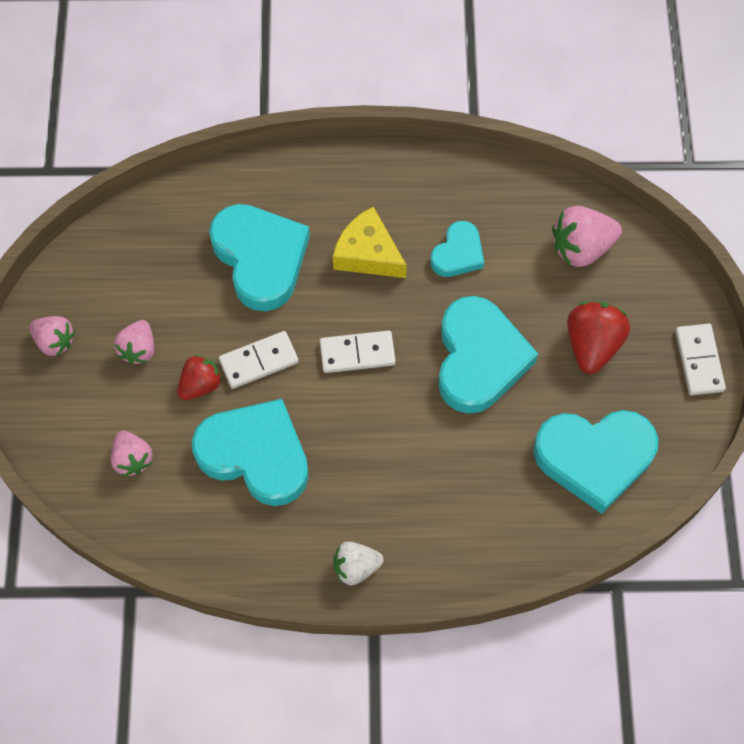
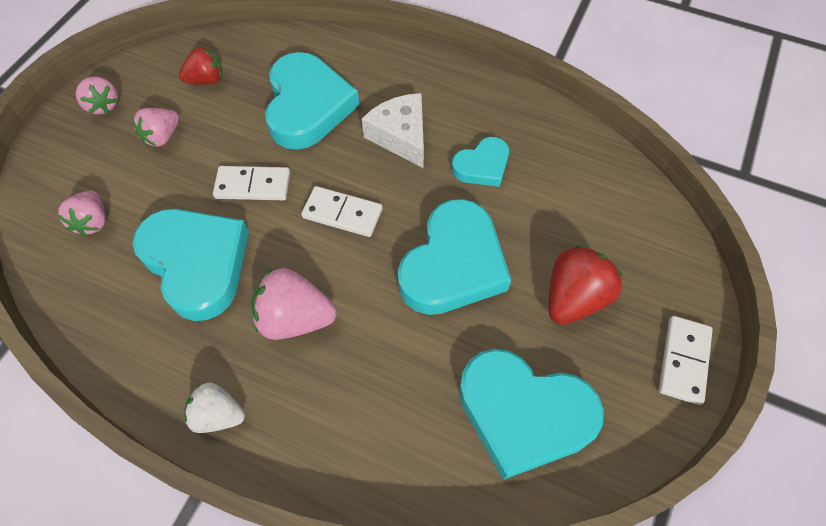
camera: 25 degrees right, 5 degrees down
red strawberry [178,355,223,400] -> red strawberry moved to [179,47,222,84]
yellow cheese [333,207,407,278] -> white cheese [362,93,424,168]
pink strawberry [552,206,622,267] -> pink strawberry moved to [251,268,337,340]

